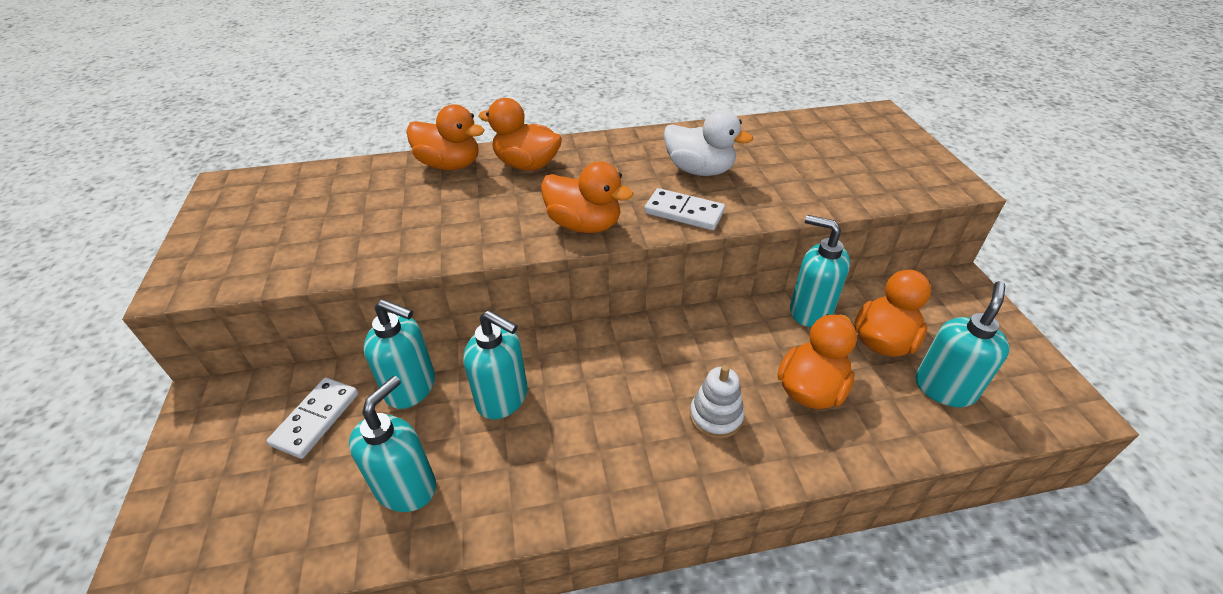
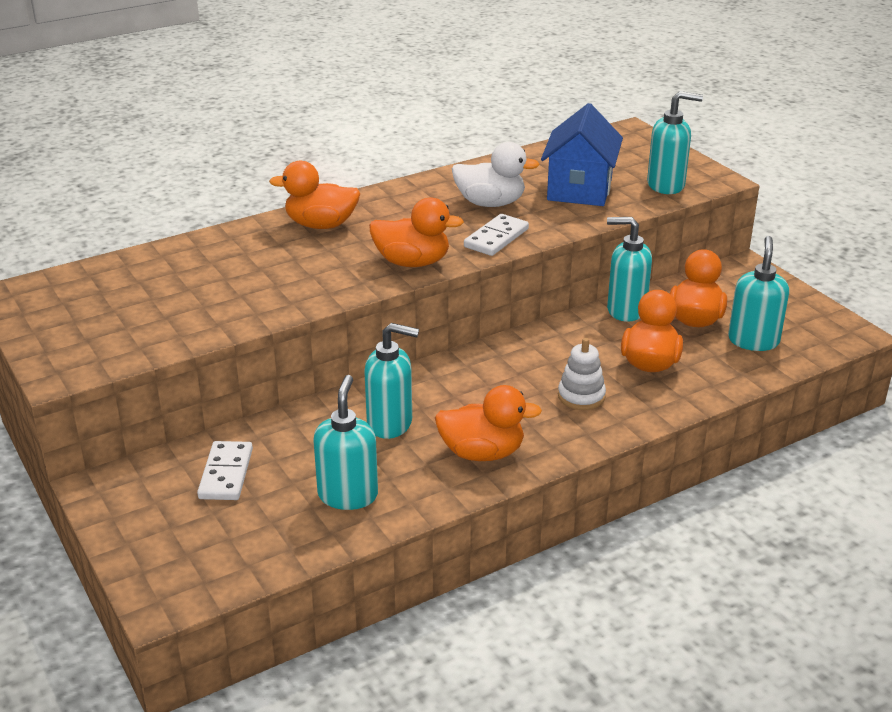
camera: 20 degrees left, 10 degrees down
turquoise soap dispenser [364,299,435,409] -> turquoise soap dispenser moved to [647,91,703,194]
orange duck [407,104,485,170] -> orange duck moved to [435,385,542,461]
white domino [644,188,725,230] -> white domino turned 60 degrees counterclockwise [464,214,529,256]
none -> blue house [541,103,623,206]

